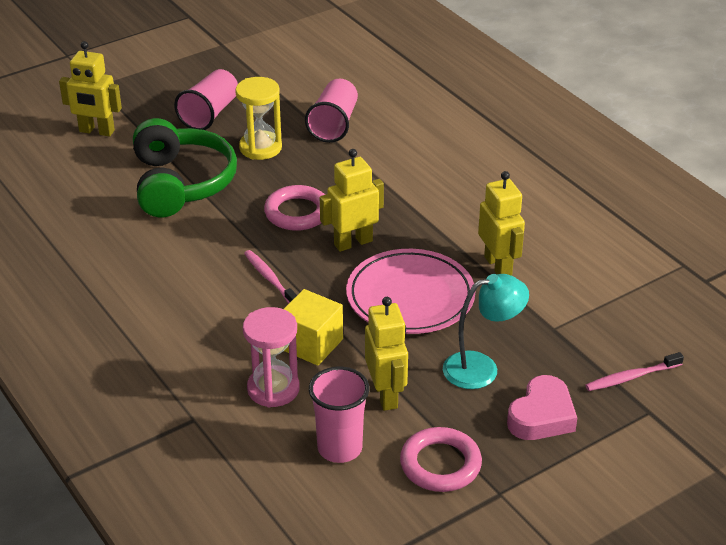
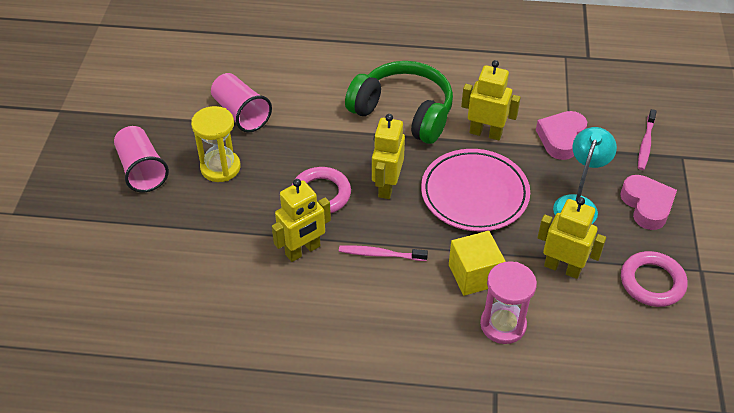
camera: 50 degrees left, 10 degrees up
yellow robot [59,41,122,137] -> yellow robot moved to [272,179,331,262]
green headphones [133,118,237,217] -> green headphones moved to [345,61,453,144]
pink cup [309,367,369,463] -> none
none -> pink heart [536,111,587,160]

